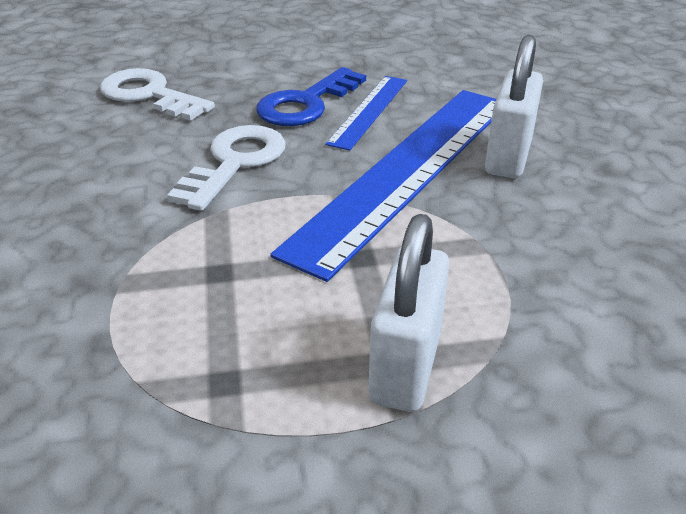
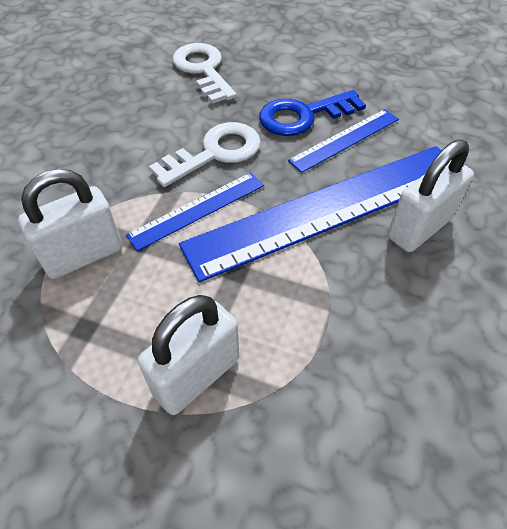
camera: 30 degrees right, 15 degrees up
none -> white padlock [18,169,122,279]
none -> blue ruler [126,172,264,251]

